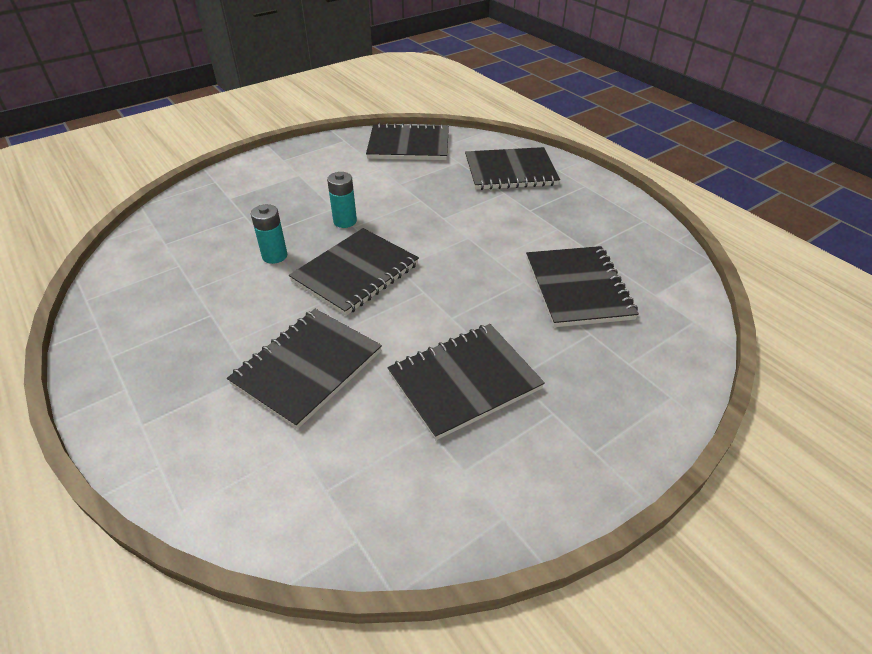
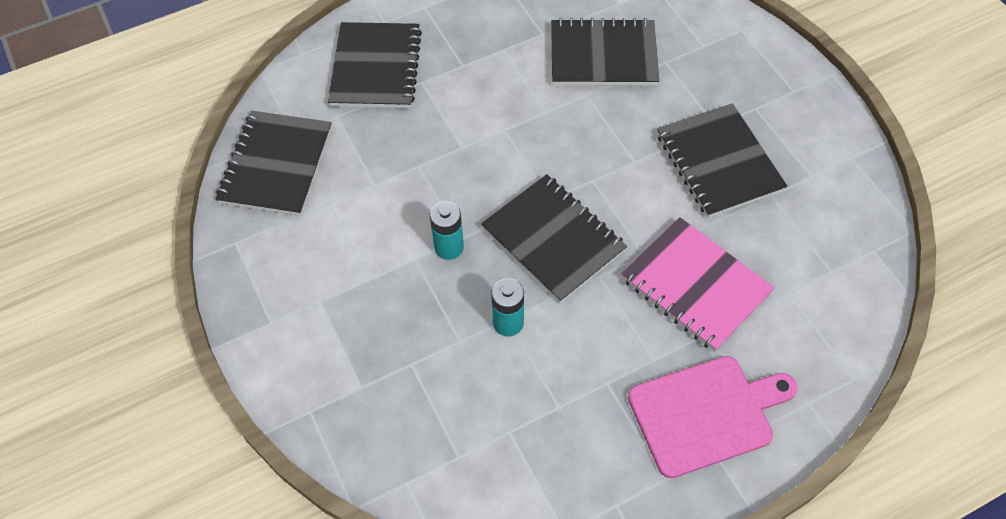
camera: 80 degrees left, 15 degrees up
black notebook [227,309,382,429] -> pink notebook [621,217,775,352]
none -> pink cutting board [628,356,798,478]

